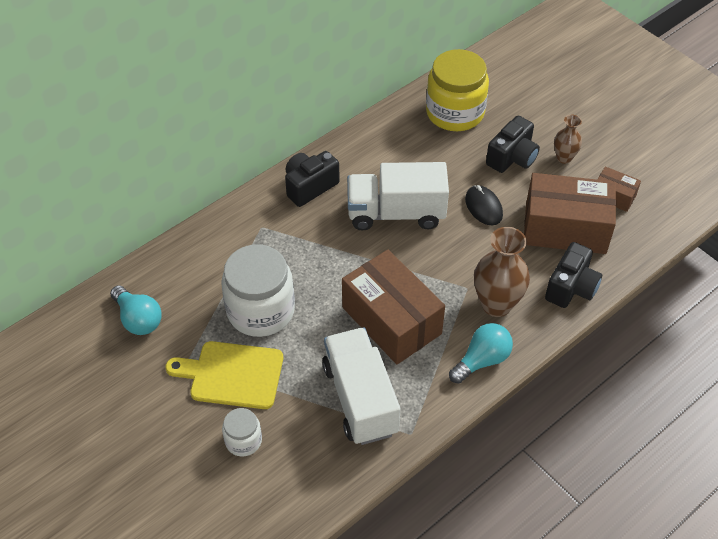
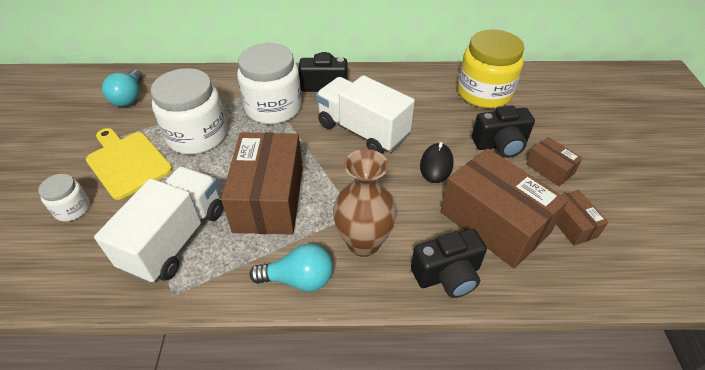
camera: 40 degrees right, 5 degrees down
brown vase [554,115,582,164] -> brown box [526,137,583,186]
none -> white jar [237,43,302,124]

